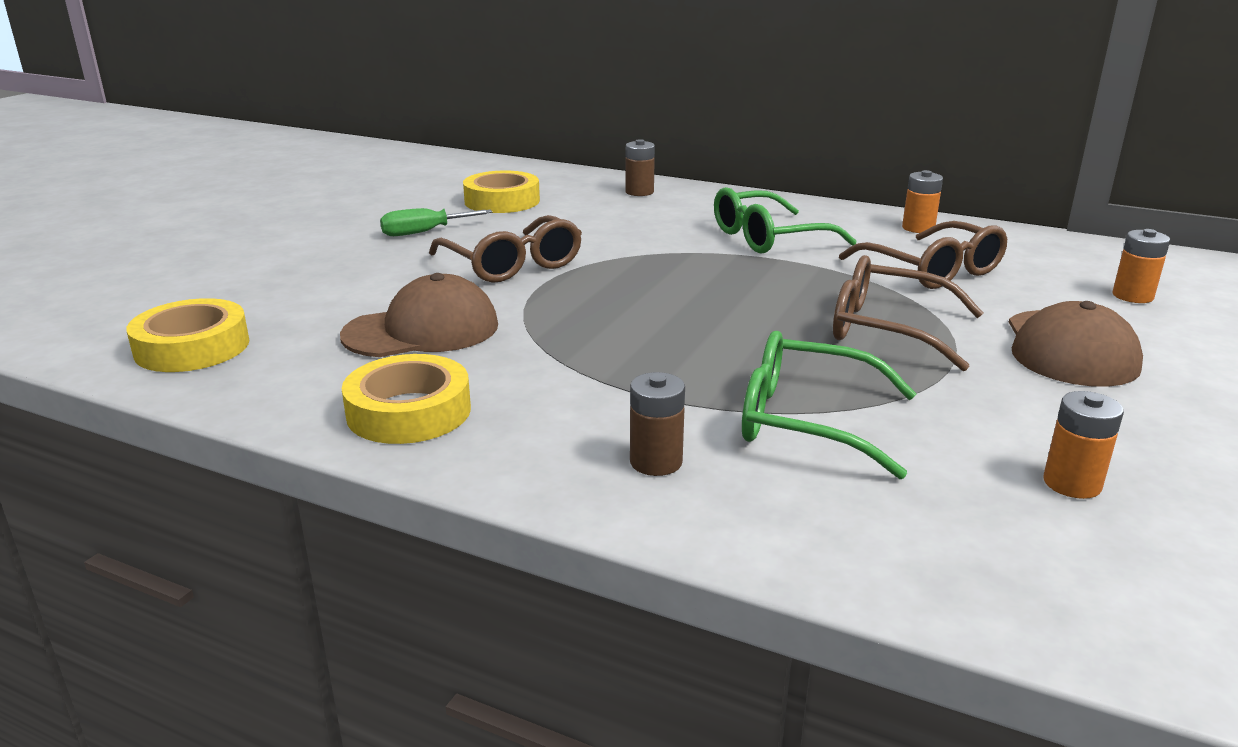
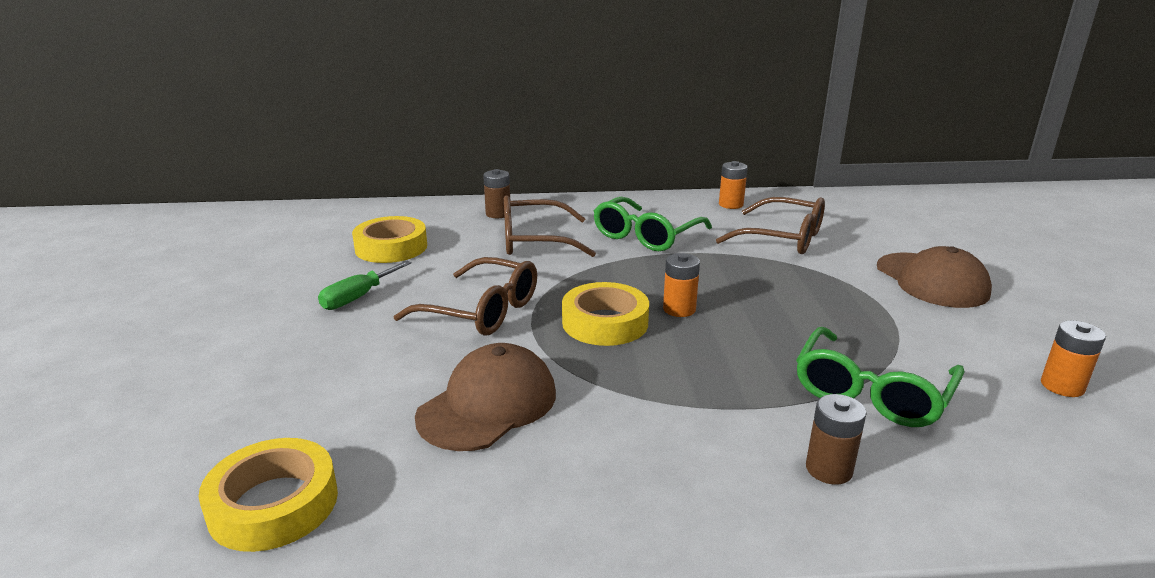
camera: 30 degrees left, 0 degrees up
yellow tape [342,354,471,444] -> yellow tape moved to [562,282,649,346]
green glasses [742,331,916,479] -> green glasses turned 45 degrees counterclockwise [796,327,964,427]
brown glasses [833,255,983,371] -> brown glasses moved to [504,195,596,257]
orange battery [1112,229,1170,303] -> orange battery moved to [663,253,700,317]

